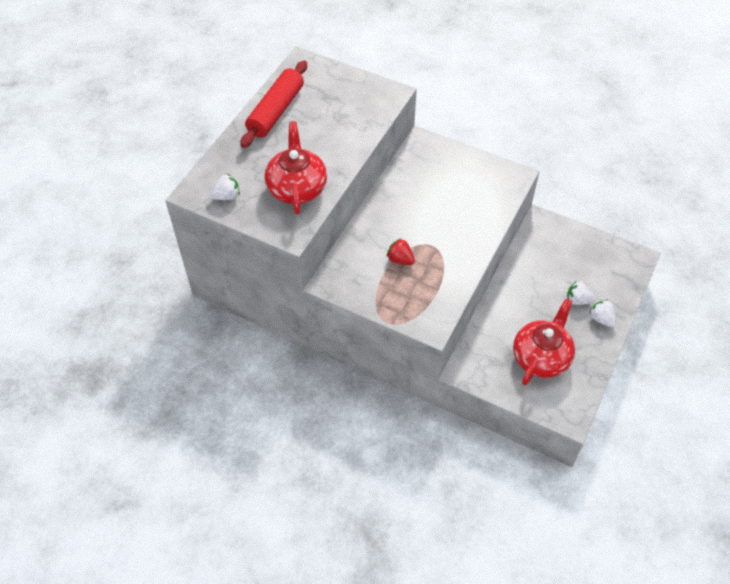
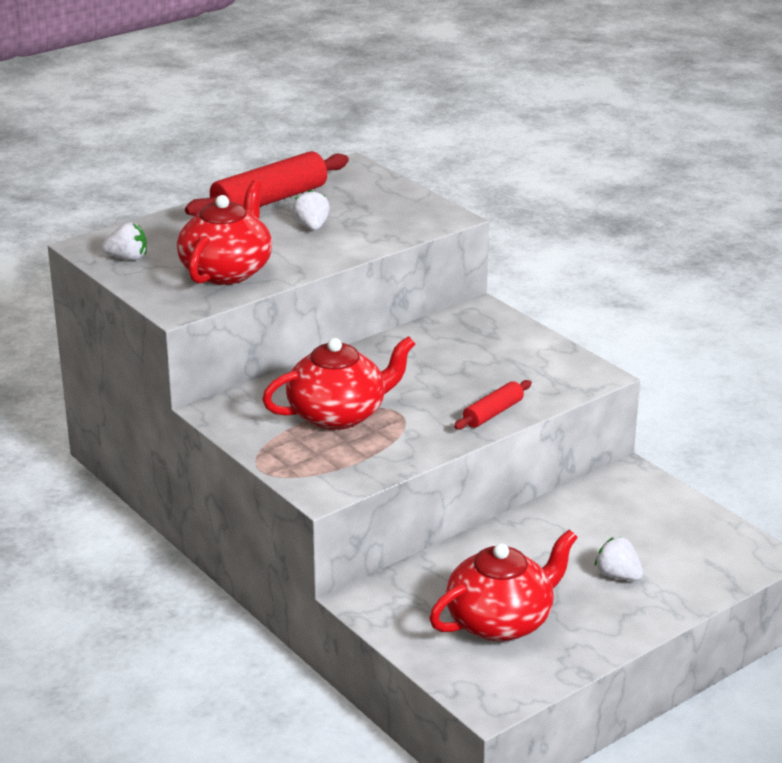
camera: 25 degrees right, 25 degrees down
red strawberry [387,239,415,265] -> red teapot [262,336,415,430]
white strawberry [589,300,616,327] -> white strawberry moved to [293,190,330,230]
none -> red rolling pin [454,380,532,430]

